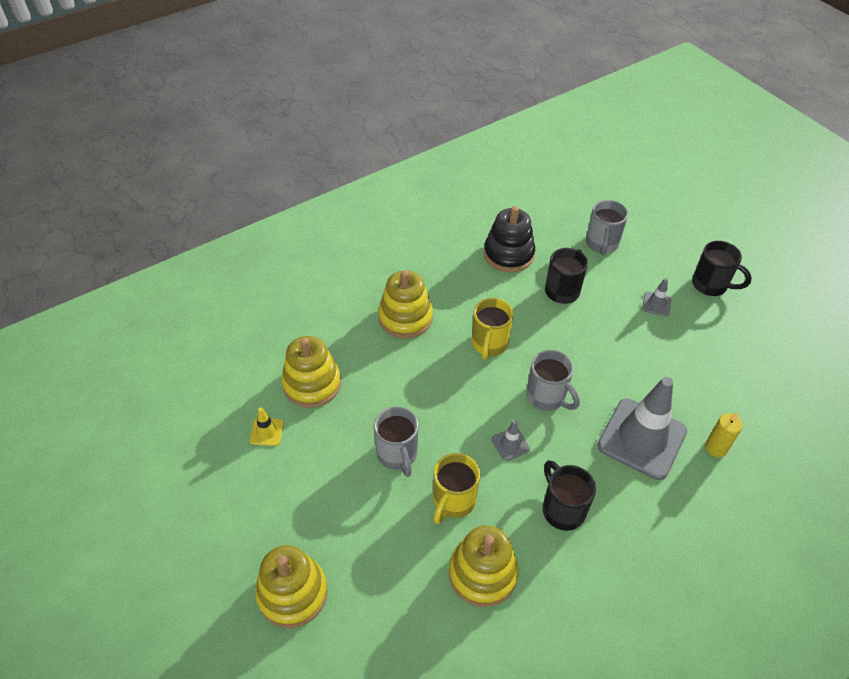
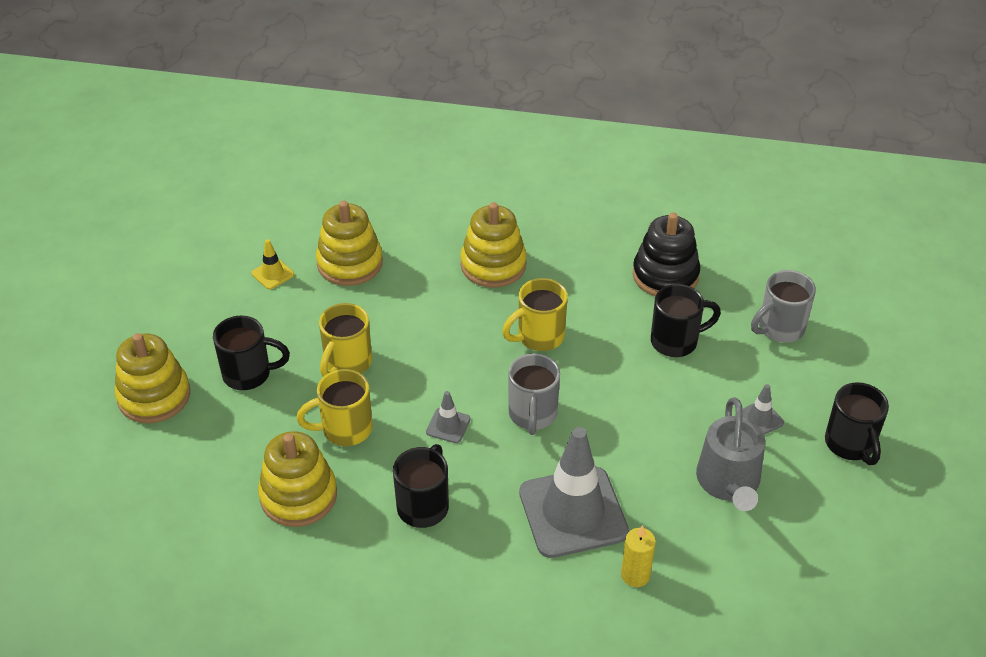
camera: 45 degrees right, 5 degrees down
grey mug [374,407,418,477] -> yellow mug [319,303,372,377]
none -> black mug [213,315,290,390]
none -> grey watering can [696,397,765,511]

